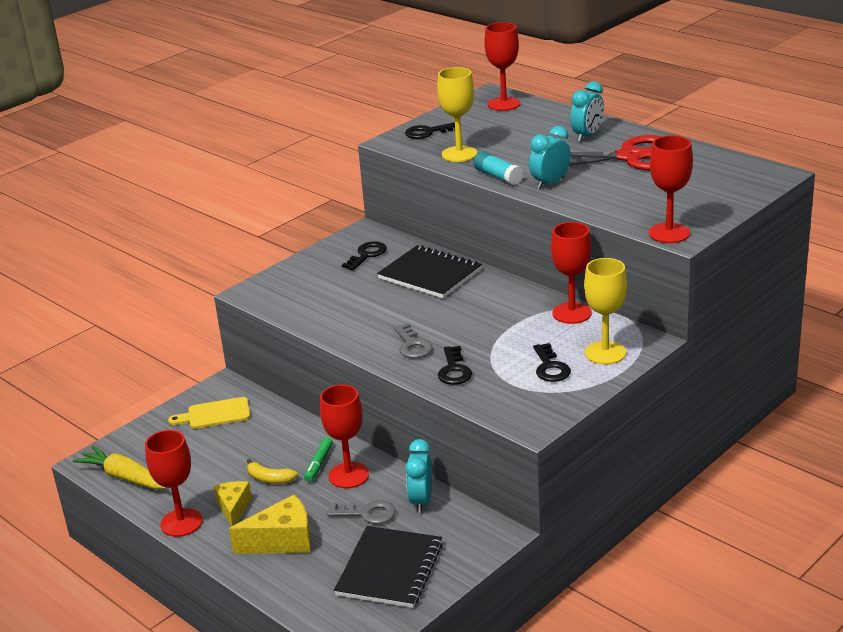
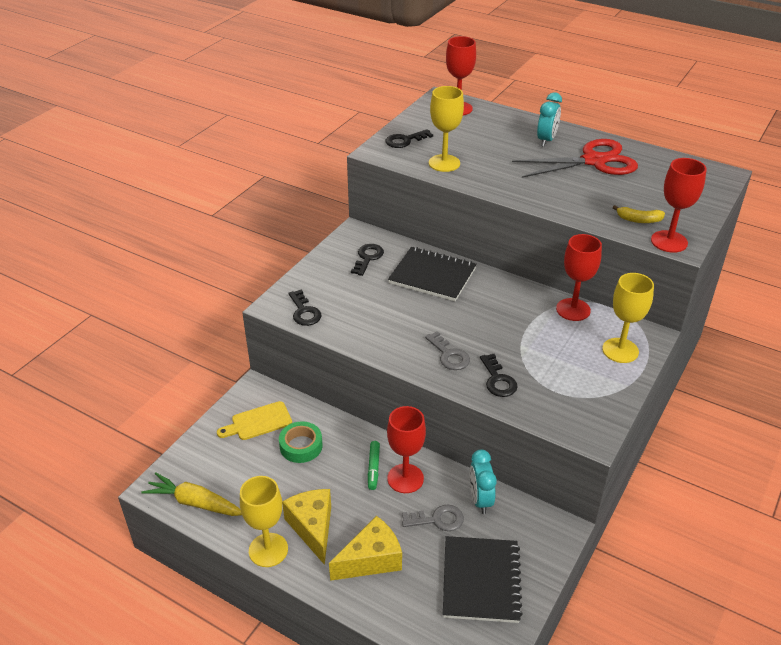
camera: 15 degrees left, 10 degrees up
red goblet [145,430,203,537] -> yellow goblet [240,476,288,567]
yellow cheese [214,481,252,526] -> yellow cheese [282,489,331,565], size x1.50
yellow banana [247,459,298,484] -> yellow banana moved to [612,205,665,223]
turquoise glue stick [473,151,523,185] -> none
turquoise clock [529,126,571,189] -> none
black key [533,343,571,382] -> black key moved to [288,289,322,326]
none -> green tape [279,421,323,463]

